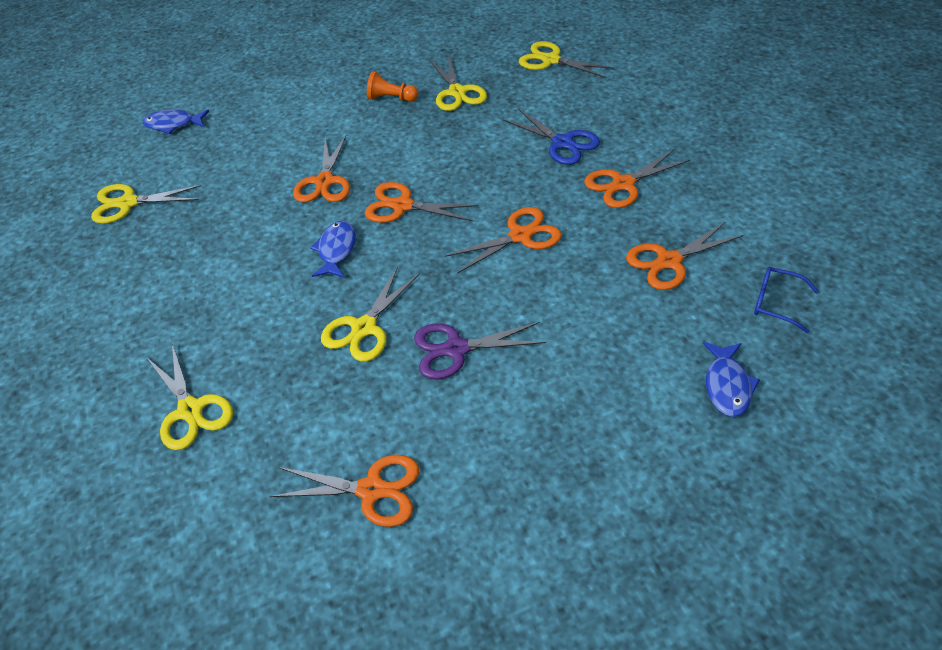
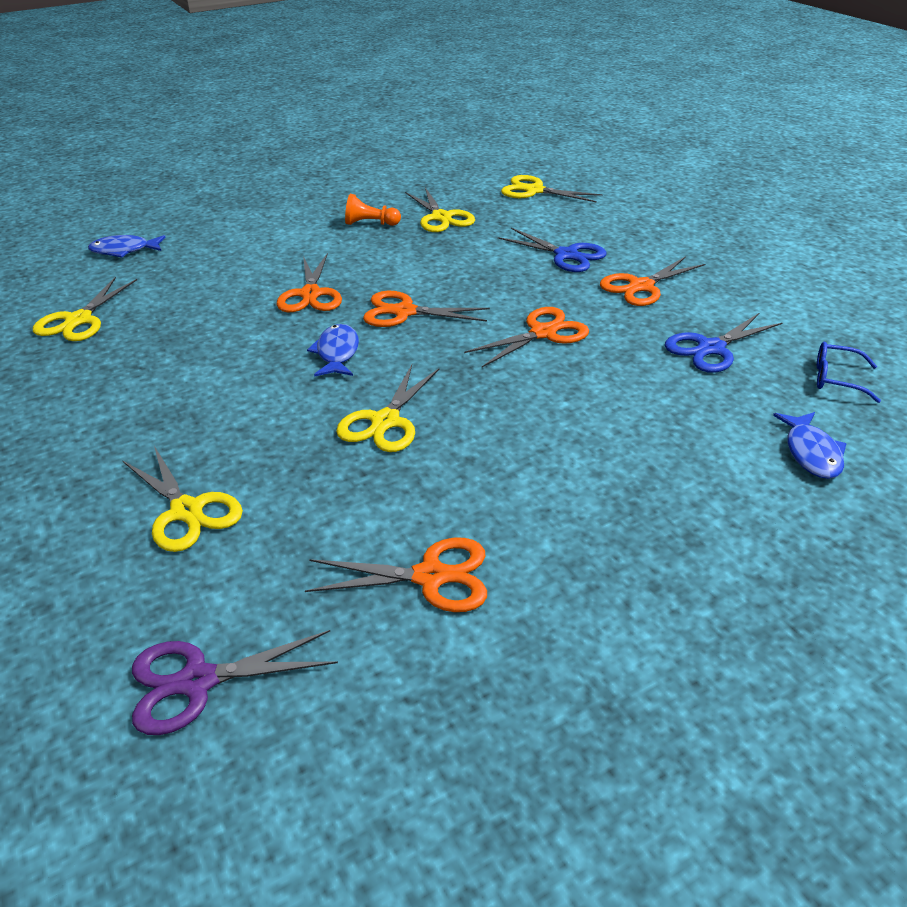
camera: 10 degrees left, 10 degrees down
yellow scissors [91,184,201,224] -> yellow scissors turned 60 degrees counterclockwise [33,277,137,341]
purple scissors [414,322,546,379] -> purple scissors moved to [132,630,338,735]
orange scissors [626,222,743,290] -> blue scissors [665,313,783,373]

